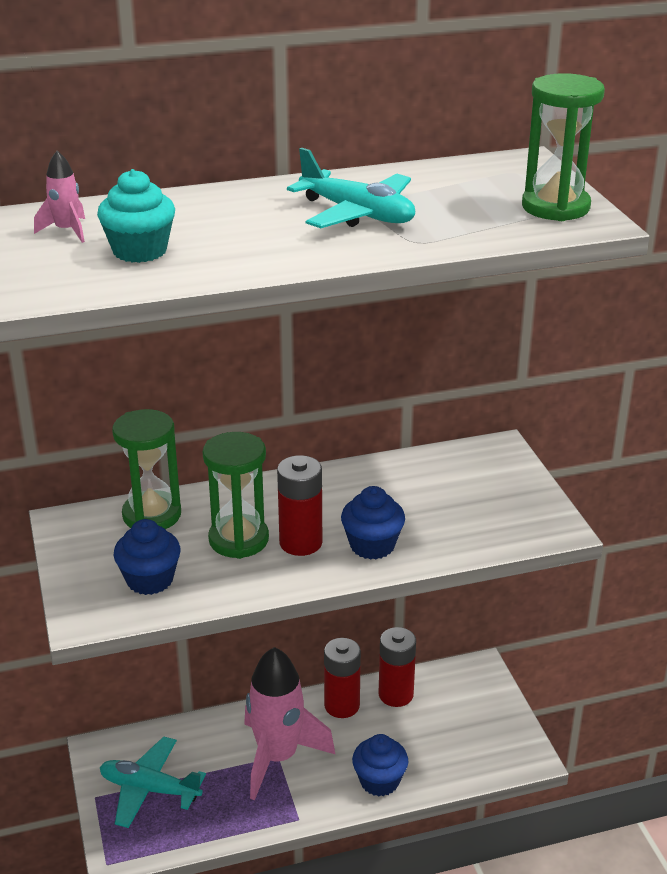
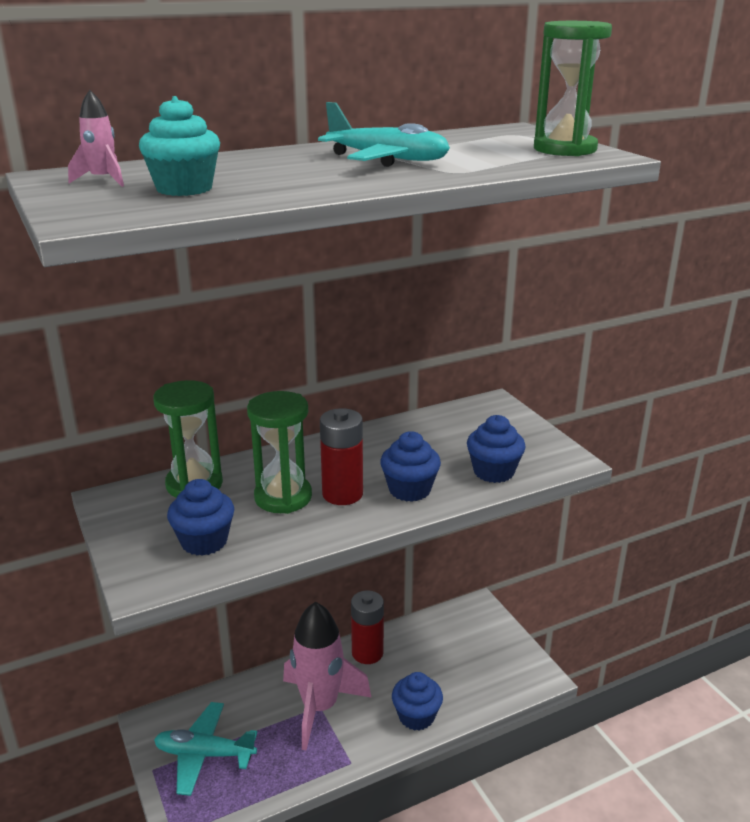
camera: 10 degrees left, 5 degrees down
red battery [378,627,416,707] -> none
none -> blue cupcake [467,415,526,483]

